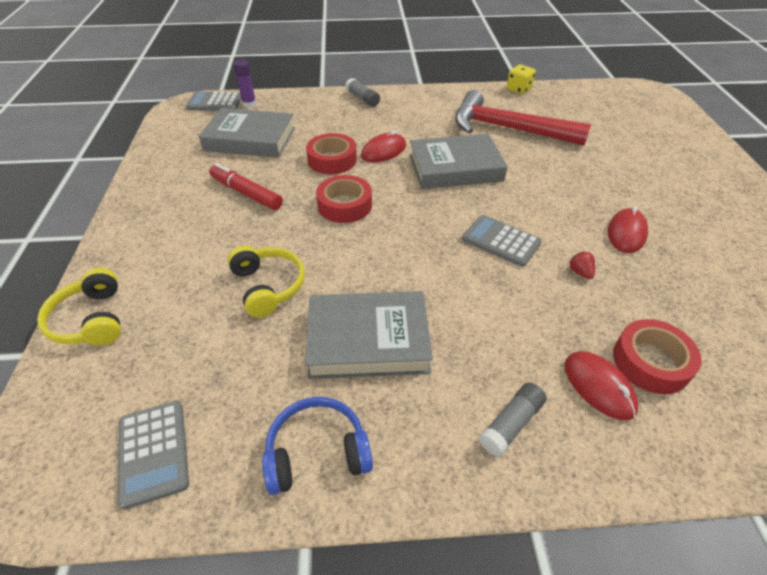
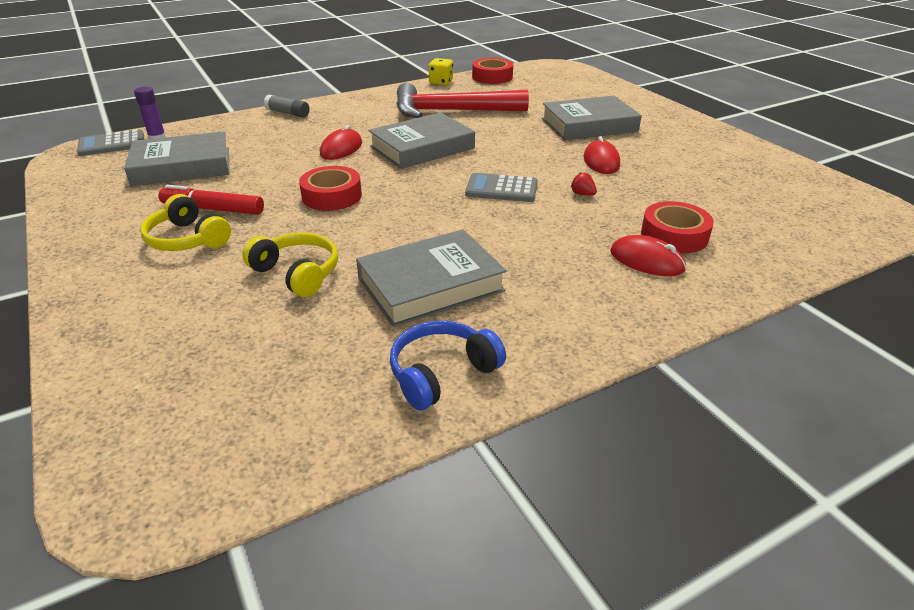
camera: 25 degrees left, 10 degrees down
yellow headphones [37,268,121,346] -> yellow headphones moved to [140,194,231,251]
grey calculator [118,401,189,509] -> none
red tape [306,133,357,174] -> red tape moved to [472,58,513,84]
grey glue stick [479,383,546,457] -> none
none -> grey book [541,96,642,140]

